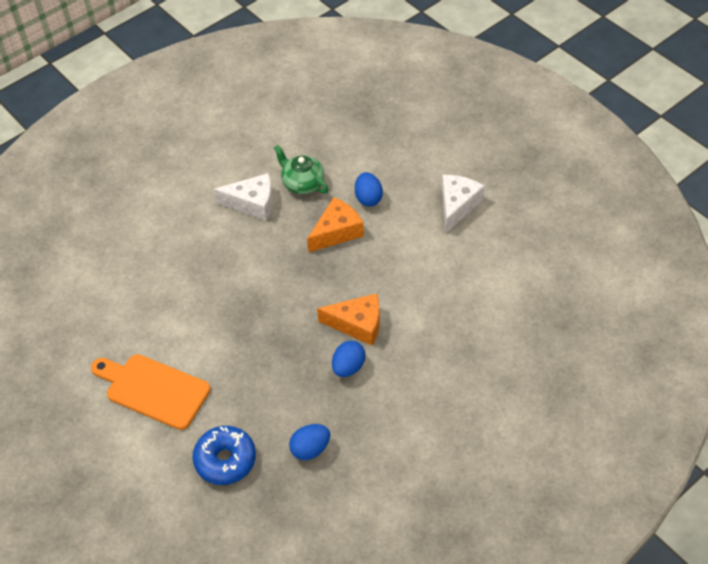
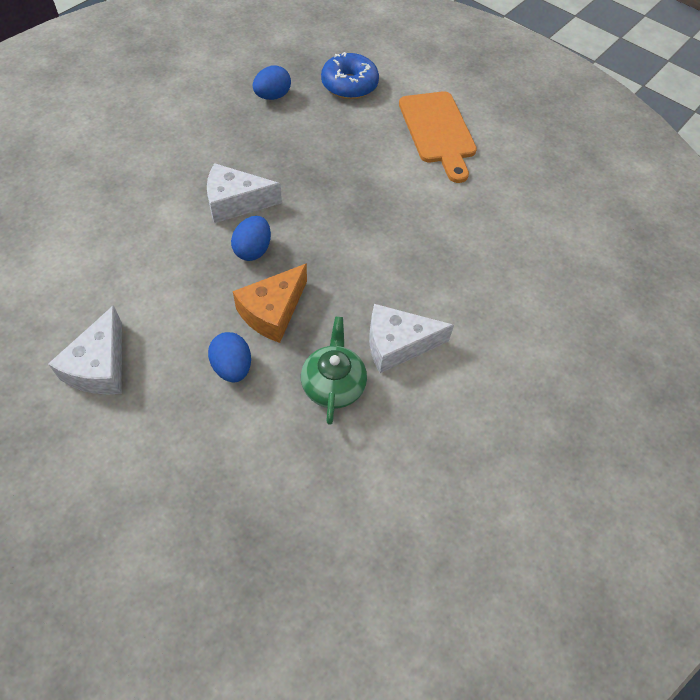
camera: 165 degrees right, 5 degrees up
orange cutting board [91,354,210,430] -> orange cutting board turned 60 degrees clockwise [399,91,477,183]
green teapot [274,145,329,194] -> green teapot turned 120 degrees counterclockwise [301,317,367,425]
orange cheese [317,293,380,346] -> white cheese [207,163,282,223]
blue egg [332,341,365,377] -> blue egg moved to [231,216,271,261]

